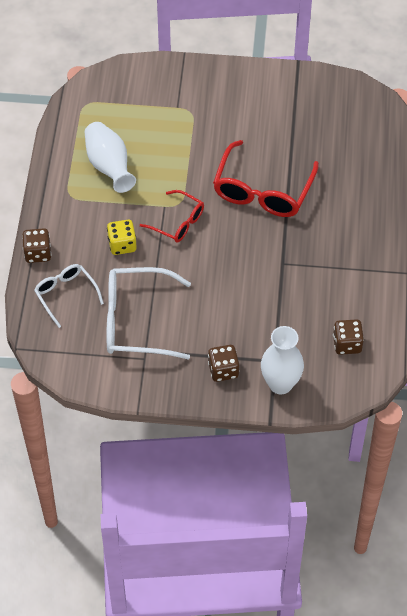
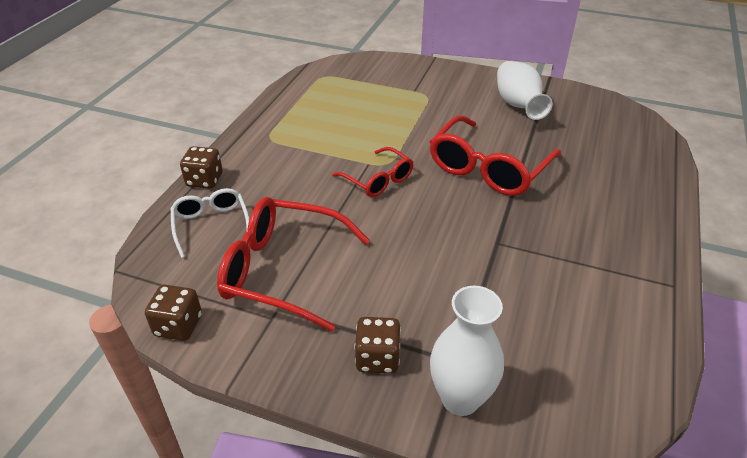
camera: 15 degrees right, 15 degrees down
white vase [84,122,136,193] -> white vase moved to [497,61,553,120]
yellow dice [107,220,137,255] -> none
white glasses [107,267,191,360] -> red glasses [217,197,370,332]
brown dice [333,319,364,355] -> brown dice moved to [145,285,202,341]

